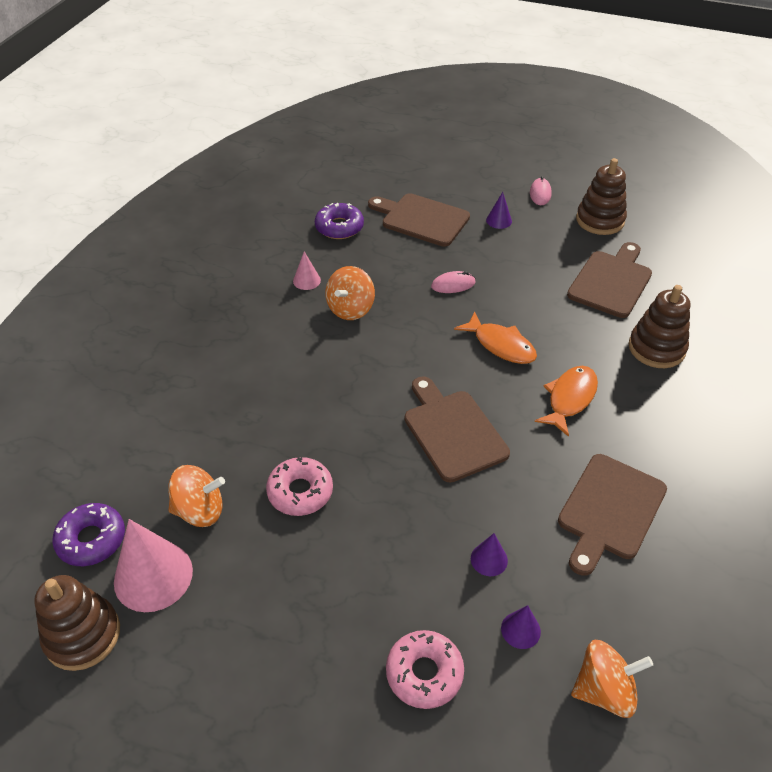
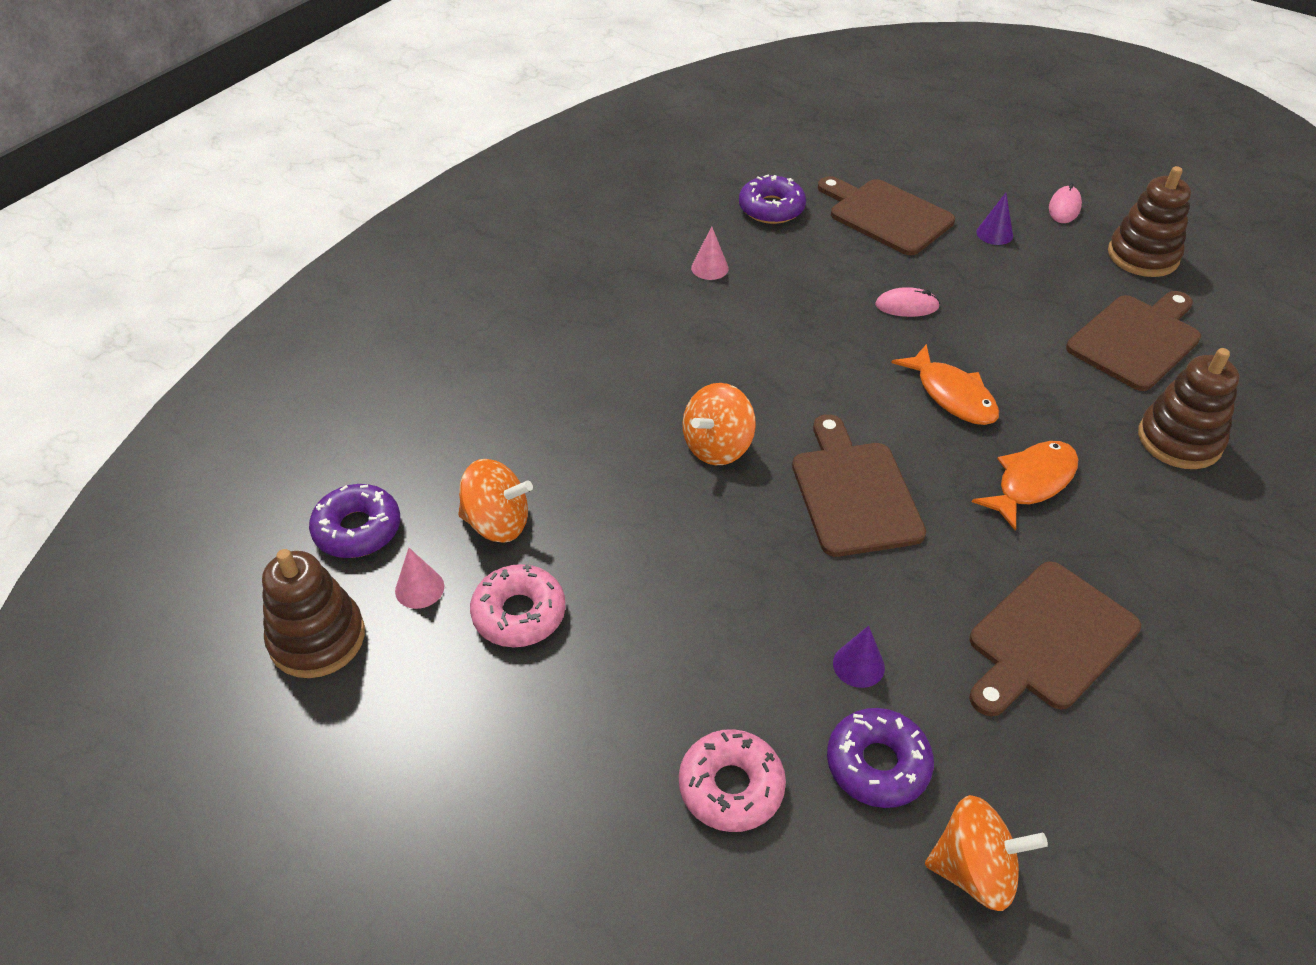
camera: 15 degrees right, 0 degrees up
pink cone [114,519,193,612] -> pink cone [395,548,444,609], size x0.49
pink donut [266,457,333,516] -> pink donut moved to [470,564,566,647]
orange spinning top [325,266,375,320] -> orange spinning top moved to [683,383,756,465]
purple cone [501,605,541,649] -> purple donut [827,708,934,808]

